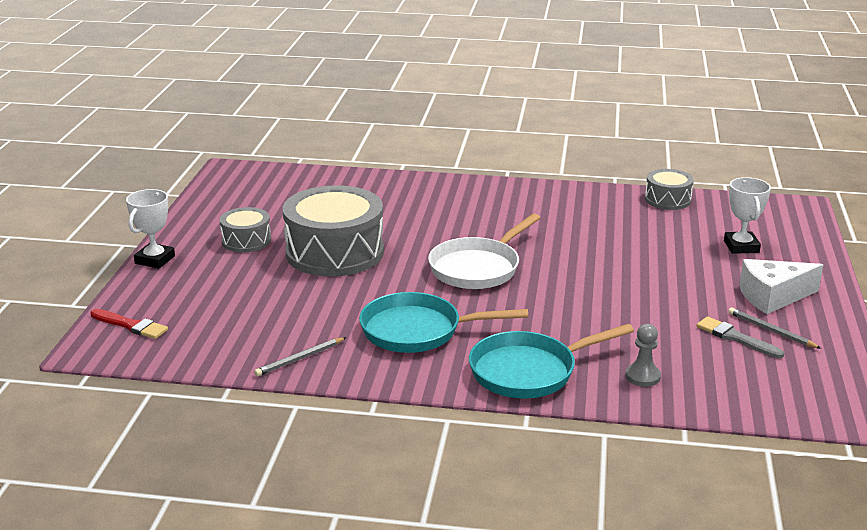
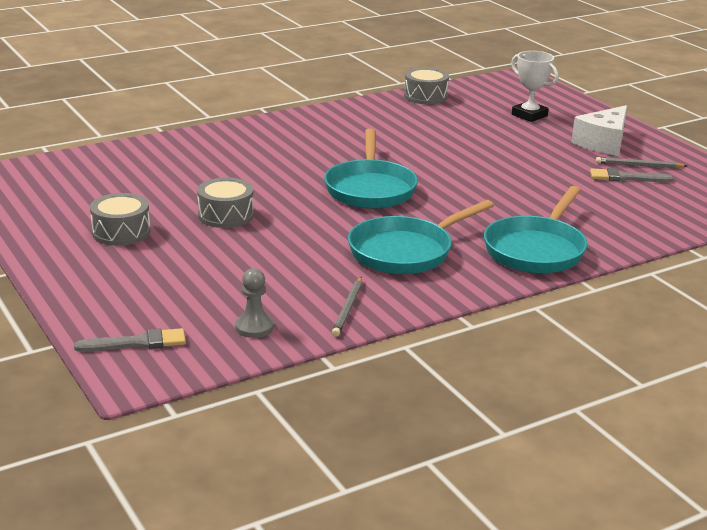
camera: 40 degrees left, 0 degrees up
red brush [90,309,168,339] -> grey brush [74,328,186,352]
white trophy [126,189,175,269] -> none
grey drum [283,185,384,277] -> grey drum [197,178,254,228], size x0.51
white pan [428,213,540,289] -> turquoise pan [324,129,418,209]
grey pawn [626,324,661,387] -> grey pawn moved to [235,268,274,338]

